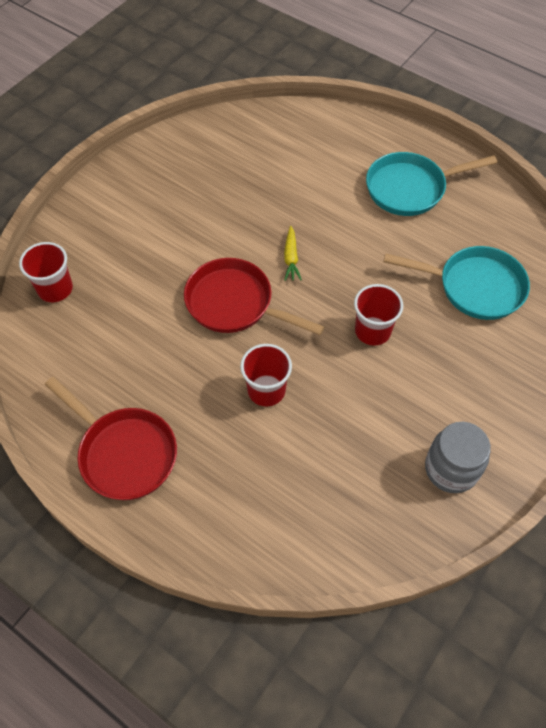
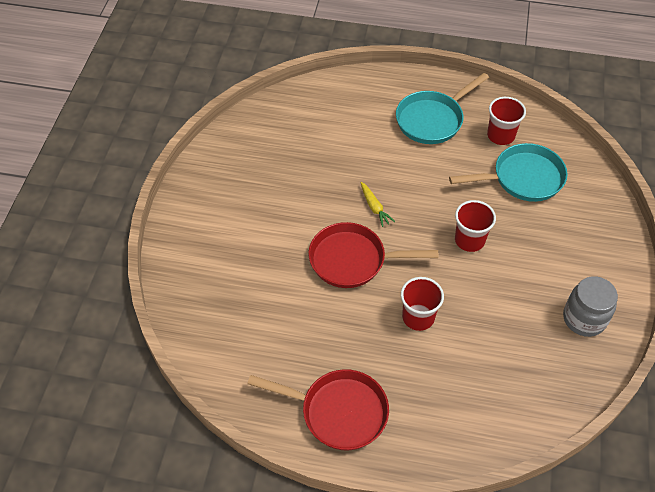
camera: 25 degrees left, 5 degrees down
red cup [19,242,73,302] -> red cup moved to [487,97,526,145]

